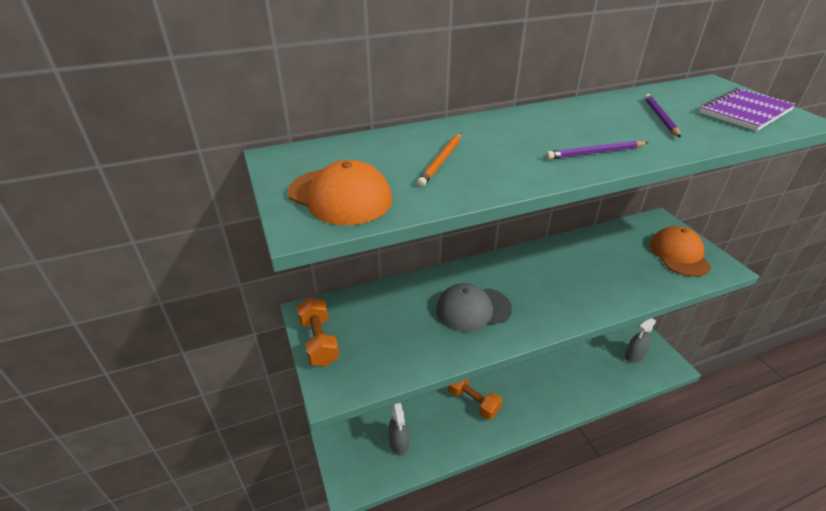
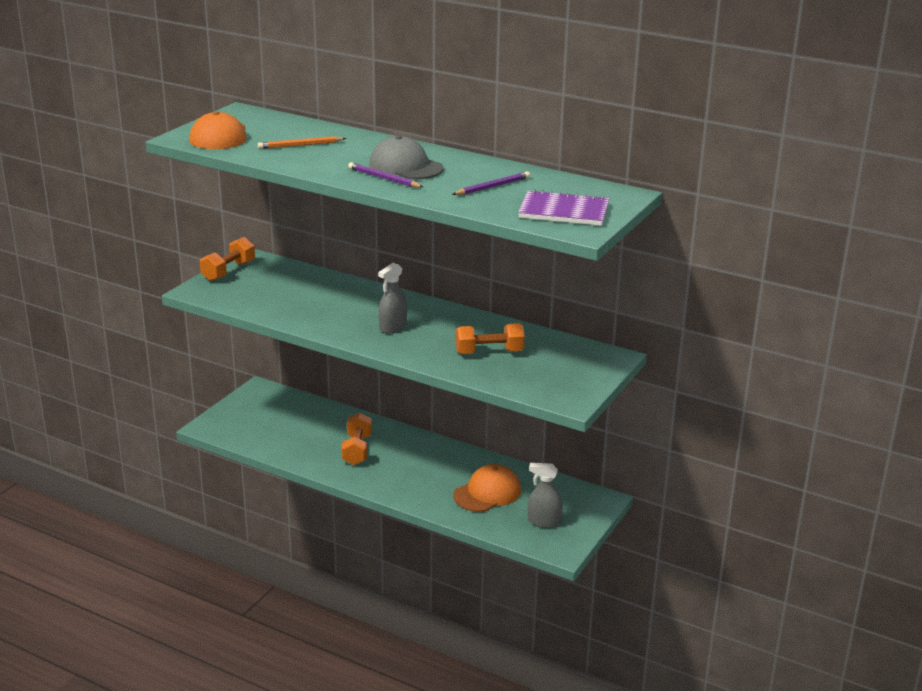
camera: 50 degrees right, 10 degrees down
grey spray bottle [388,402,409,456] -> grey spray bottle moved to [378,263,407,334]
grey cap [436,283,512,332] -> grey cap moved to [369,135,443,179]
orange cap [650,226,711,277] -> orange cap moved to [453,464,521,512]
none -> orange dumbbell [456,323,525,354]

